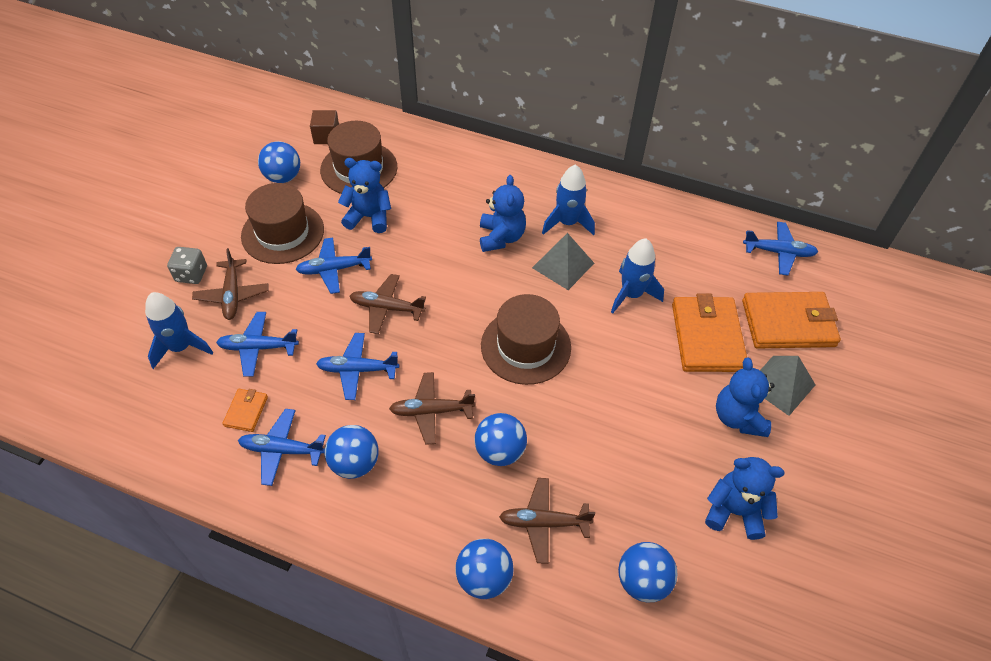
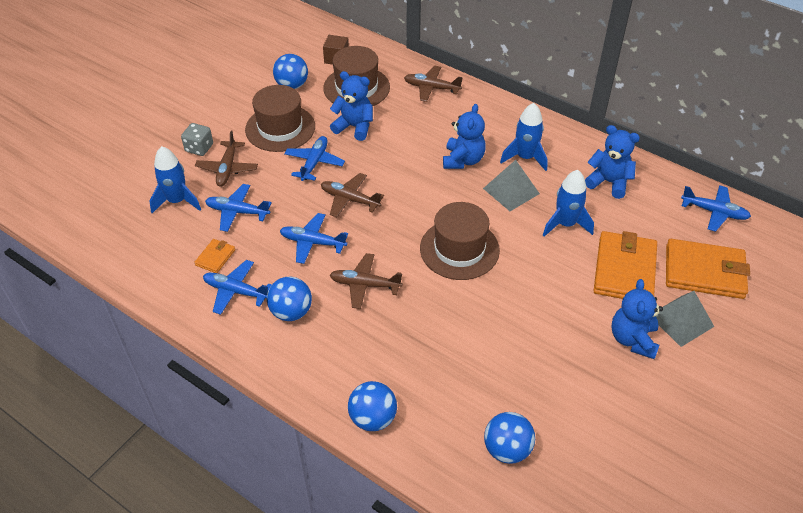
camera: 15 degrees right, 5 degrees down
blue plane [296,237,372,294] -> blue plane turned 105 degrees clockwise [284,136,345,181]
blue ball [474,413,527,466] -> none
brown plane [499,478,595,564] -> brown plane moved to [404,66,463,102]
blue teddy bear [705,457,785,540] -> blue teddy bear moved to [585,125,640,199]

